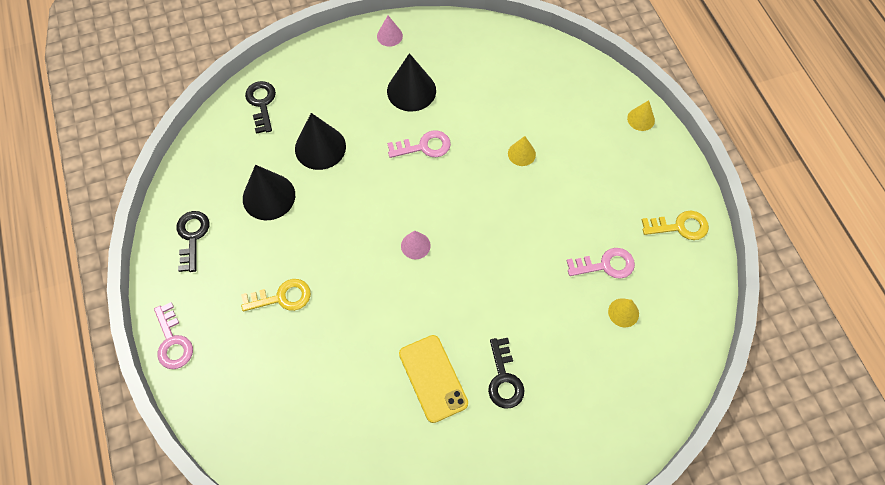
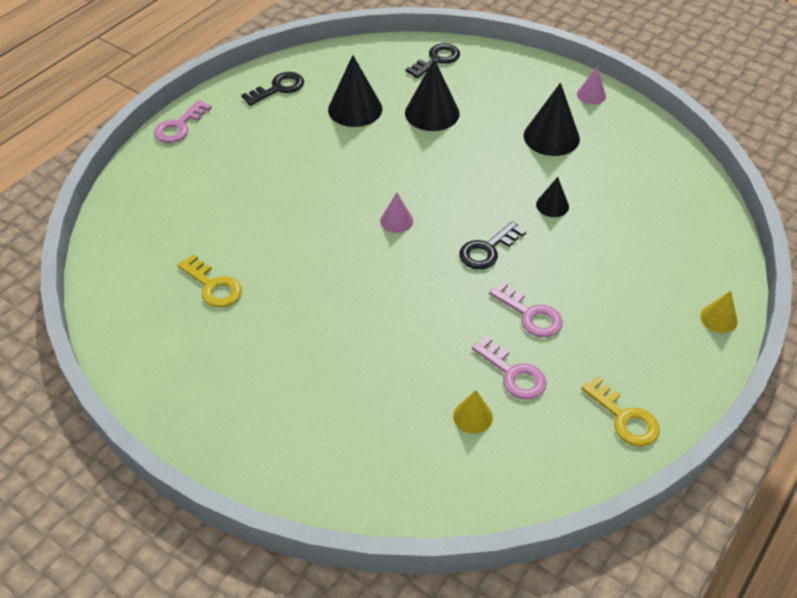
camera: 55 degrees right, 15 degrees down
yellow key [241,279,311,311] -> yellow key moved to [178,254,242,308]
pink key [387,130,451,158] -> pink key moved to [489,281,563,337]
yellow phone [399,335,468,423] -> none
black key [488,338,524,408] -> black key moved to [459,221,526,270]
yellow cone [508,136,536,166] -> none
none -> black cone [536,177,569,217]

